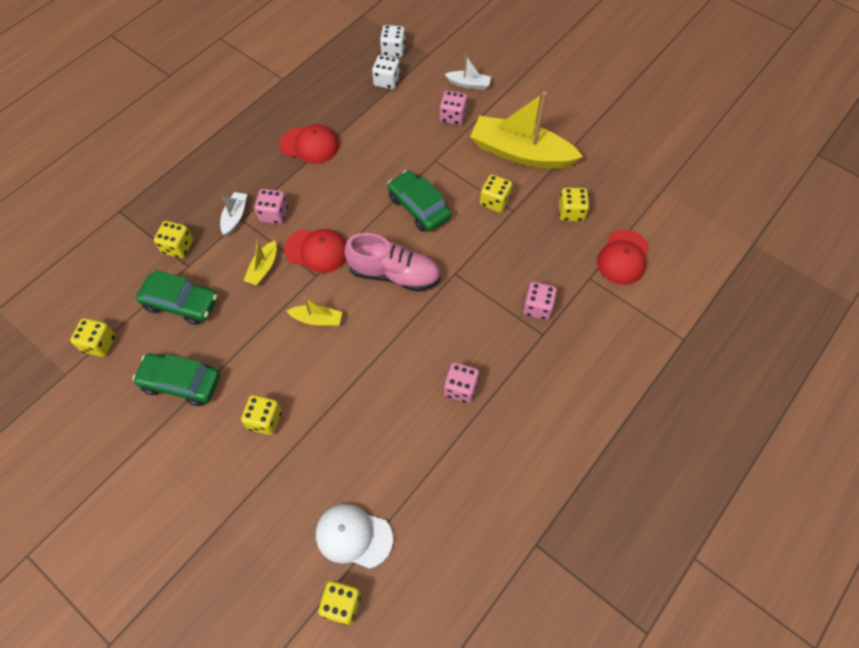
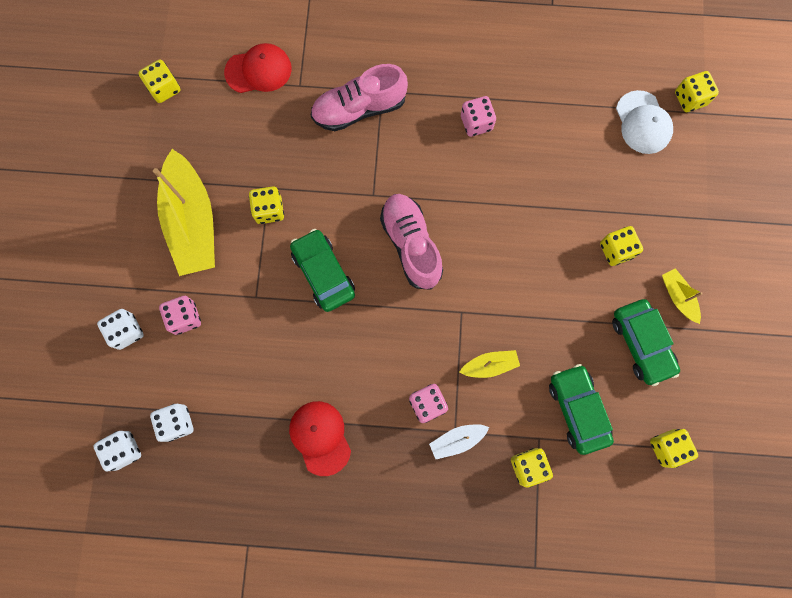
camera: 125 degrees left, 15 degrees up
red cap [284,229,346,273] -> none
yellow boat [286,297,342,326] -> yellow boat moved to [662,268,703,324]
green car [388,170,451,232] -> green car turned 135 degrees clockwise [290,229,355,312]
white boat [445,55,491,90] -> white dice [97,309,144,350]
pink dice [523,282,557,320] -> pink shoe [311,64,408,131]
yellow dice [559,188,589,221] -> yellow dice moved to [138,59,180,103]

